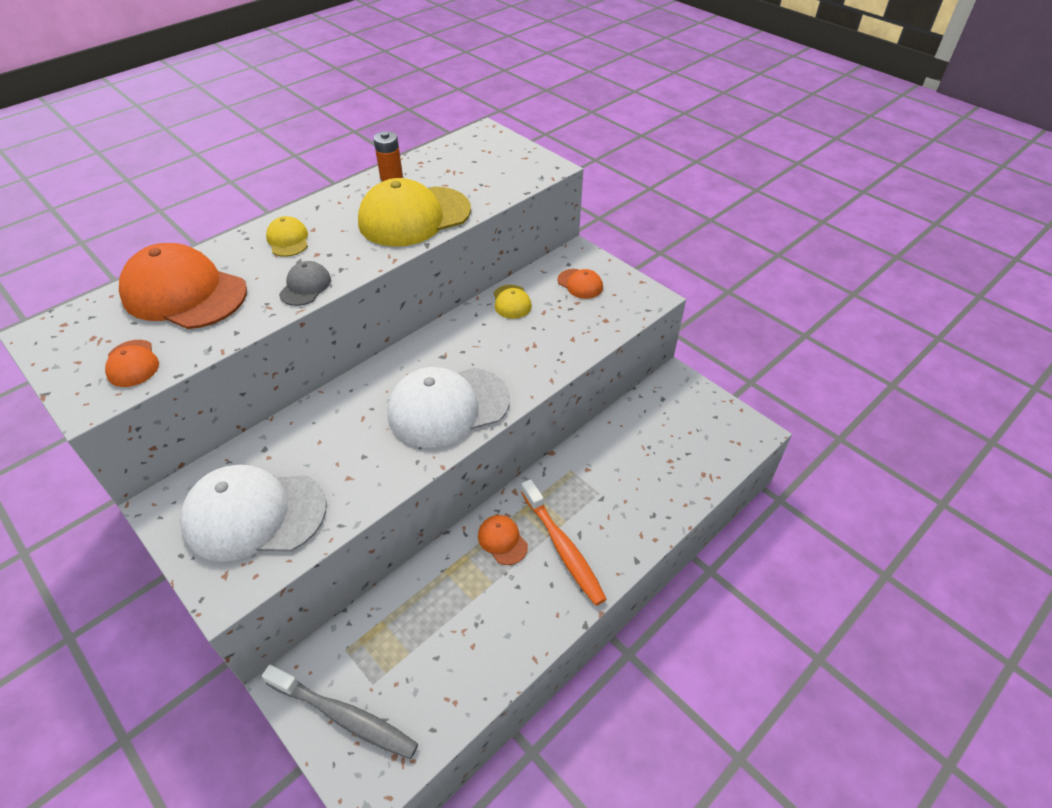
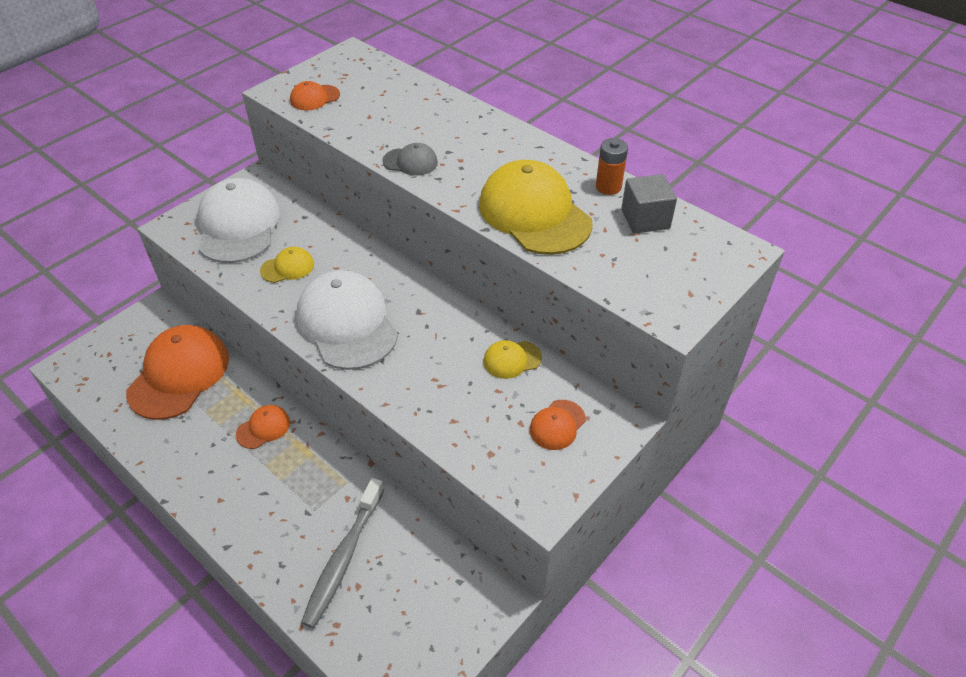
camera: 85 degrees right, 0 degrees up
orange cap [119,243,247,329] -> orange cap moved to [126,325,229,420]
grey toothbrush [262,665,418,759] -> grey toothbrush moved to [301,478,384,628]
yellow cap [266,216,308,257] -> yellow cap moved to [260,247,314,283]
orange toothbrush [521,479,606,606] -> none
none -> grey cube [621,174,677,234]

